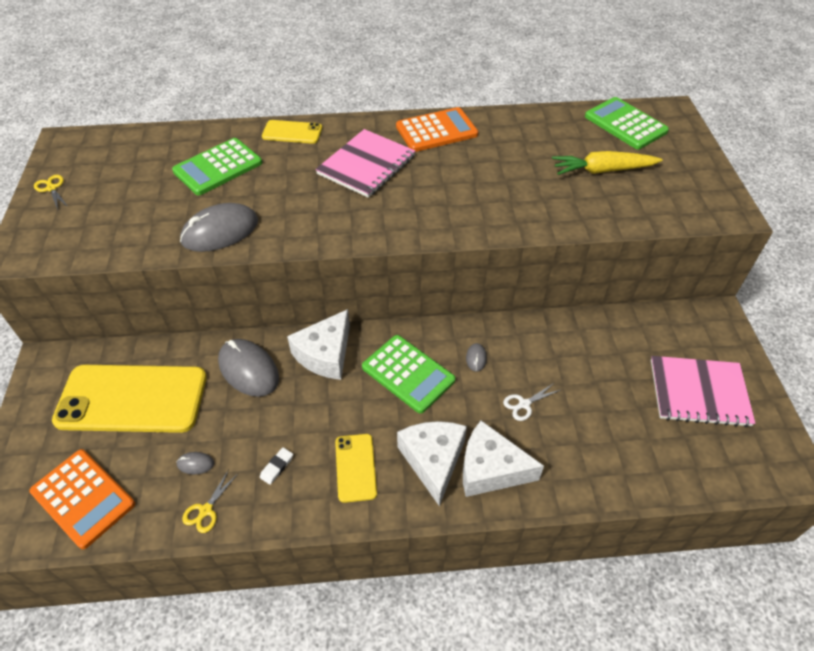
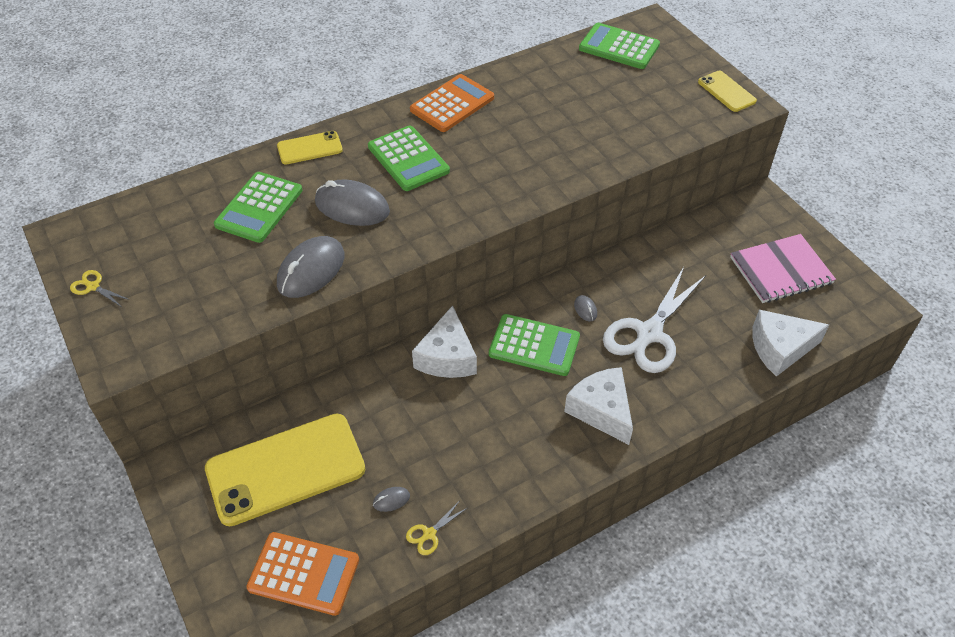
camera: 25 degrees left, 0 degrees up
yellow scissors [182,469,238,533] -> yellow scissors turned 45 degrees clockwise [406,502,467,555]
grey mouse [218,339,279,397] -> grey mouse moved to [315,179,390,226]
white eraser [260,447,293,485] -> none
pink notebook [315,129,415,198] -> green calculator [368,125,450,191]
yellow phone [335,434,377,503] -> yellow phone moved to [698,71,757,112]
white cheese [463,421,544,497] -> white cheese moved to [752,310,829,377]
white scissors [503,383,560,421] -> white scissors [603,267,706,373], size x2.47
yellow carrot [552,151,663,175] -> none

